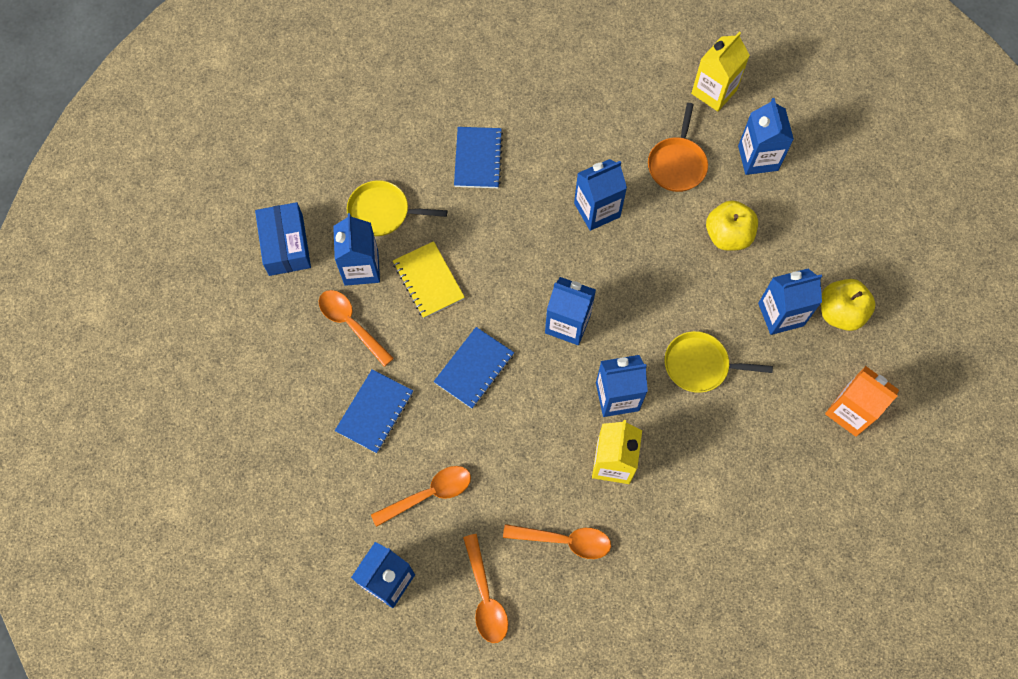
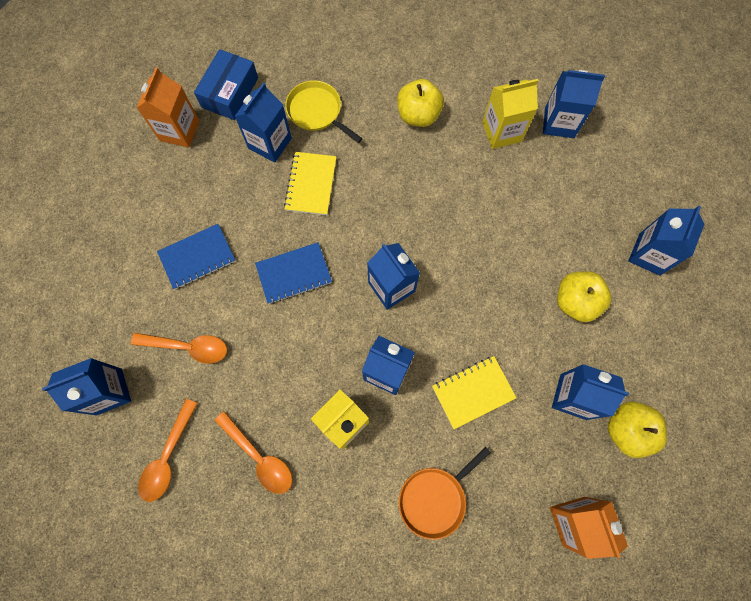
camera: 35 degrees right, 5 degrees up
orange spoon [319,290,394,367] -> none
blue notebook [454,127,503,188] -> yellow apple [397,79,444,127]
blue carton [574,159,627,231] -> blue carton moved to [543,70,605,138]
orange pan [648,103,708,192] -> orange pan moved to [399,447,491,540]
yellow pan [665,331,773,393] -> yellow notebook [432,356,516,429]
yellow carton [691,32,750,111] -> yellow carton moved to [482,79,539,149]
none -> orange carton [137,67,199,148]

